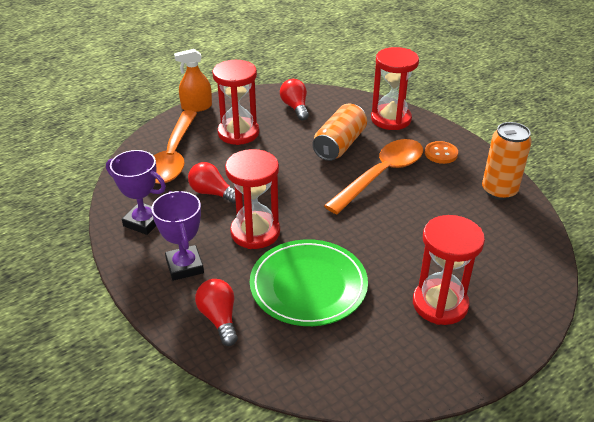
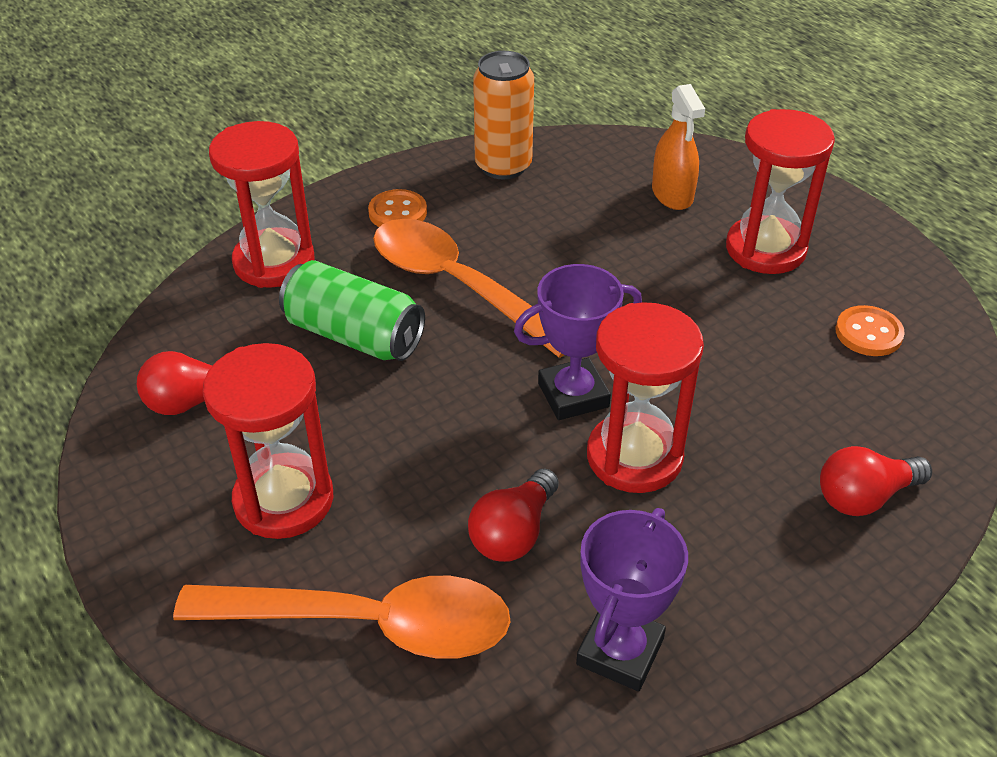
camera: 90 degrees left, 5 degrees up
purple trophy [151,191,204,281] -> purple trophy moved to [514,264,642,420]
orange spray bottle [174,49,212,112] -> orange spray bottle moved to [652,84,705,210]
green plate [250,239,368,326] -> none
orange can [312,103,367,161] -> green can [279,260,425,361]
none -> orange button [835,305,905,356]

